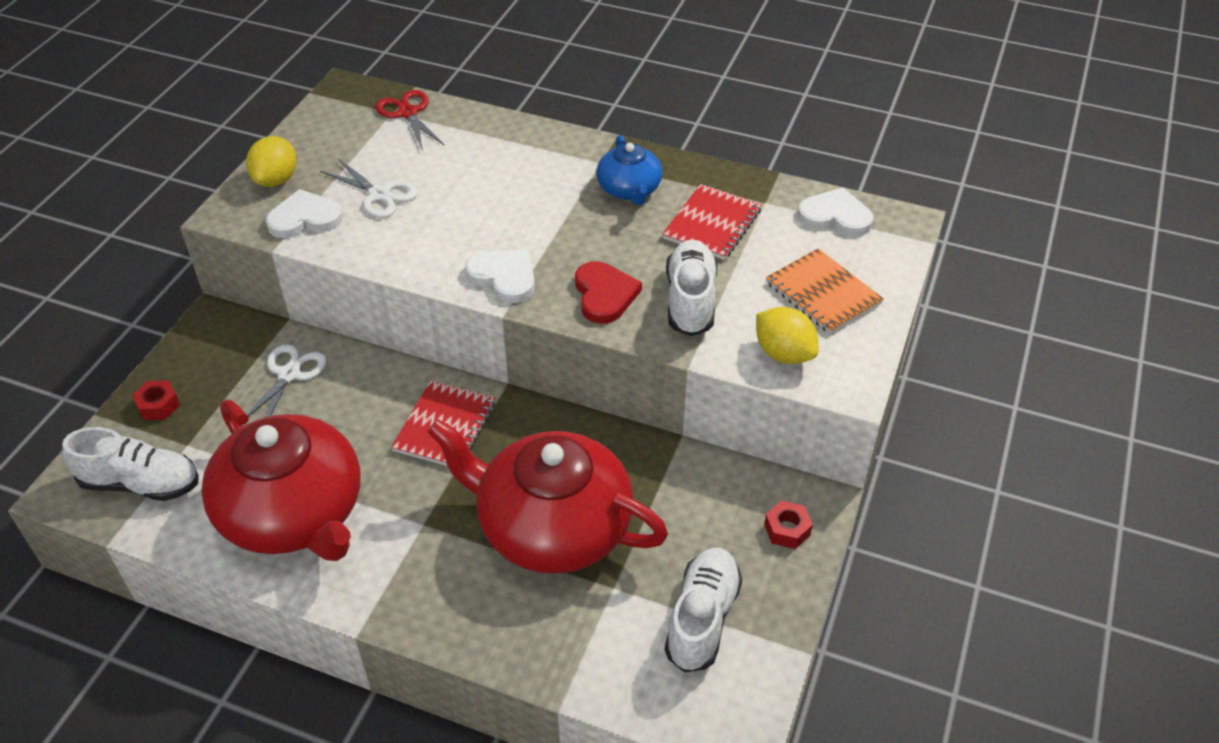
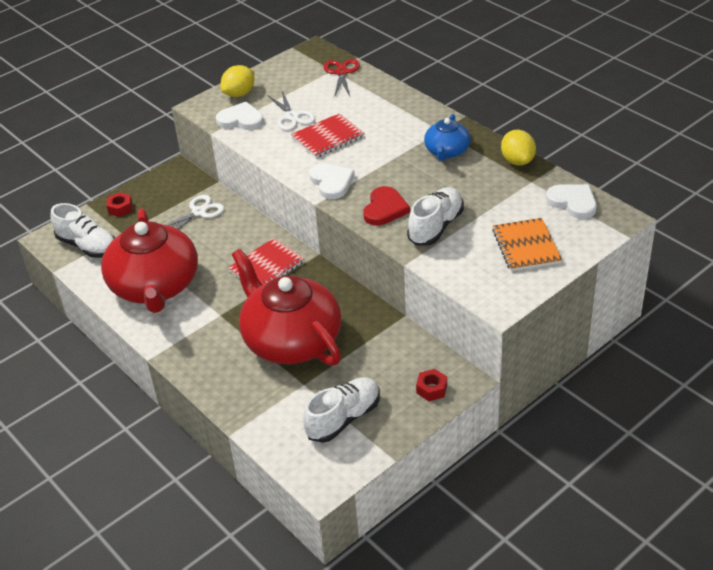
camera: 30 degrees right, 5 degrees down
red notebook [662,184,762,260] -> red notebook moved to [291,113,365,158]
yellow lemon [756,307,819,364] -> yellow lemon moved to [501,130,536,166]

